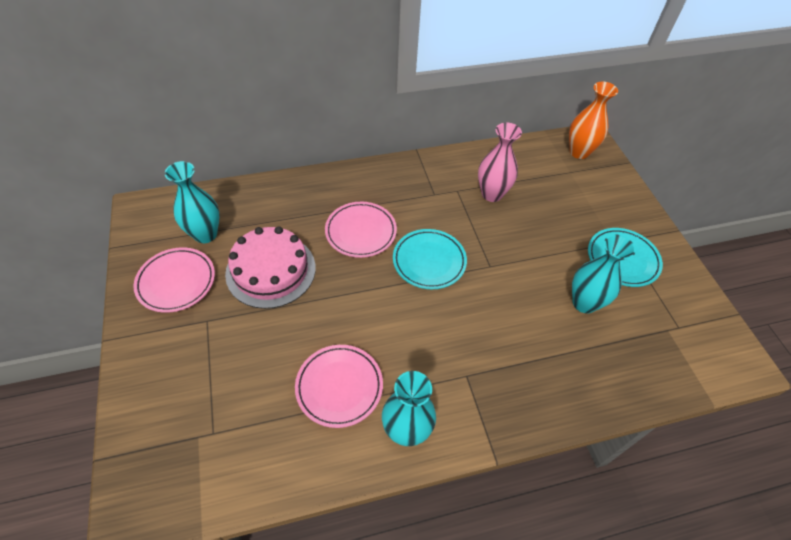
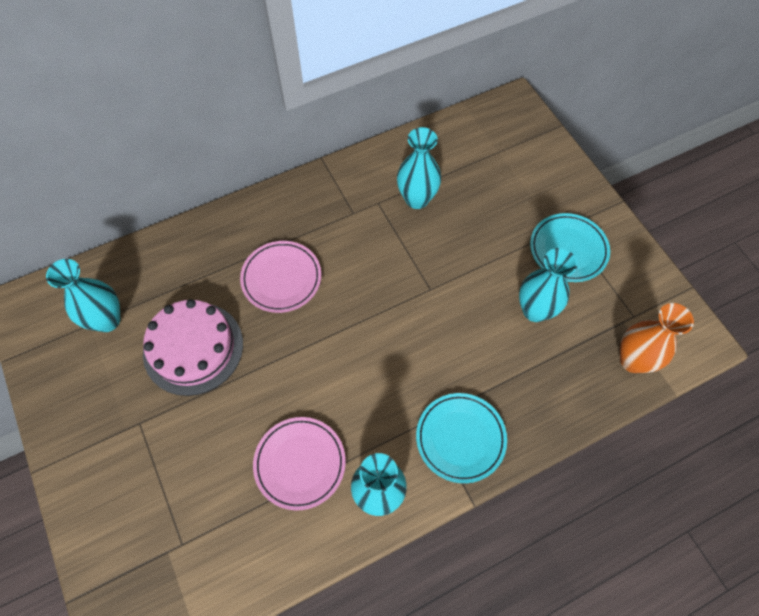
camera: 10 degrees left, 10 degrees up
pink plate [133,247,215,313] -> none
turquoise plate [393,229,467,289] -> turquoise plate moved to [416,393,507,483]
pink vase [478,123,522,202] -> turquoise vase [397,127,441,209]
orange vase [569,81,618,159] -> orange vase moved to [620,303,694,373]

